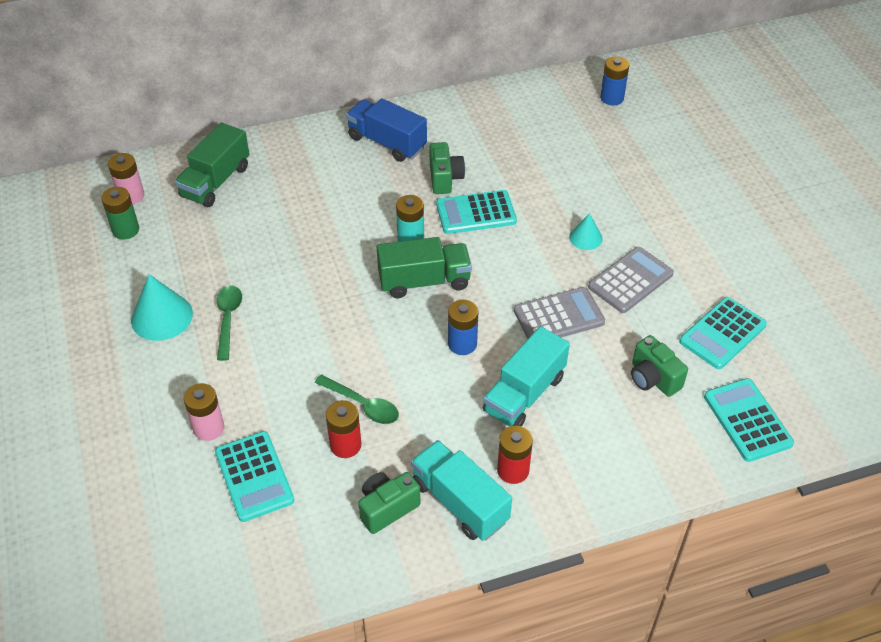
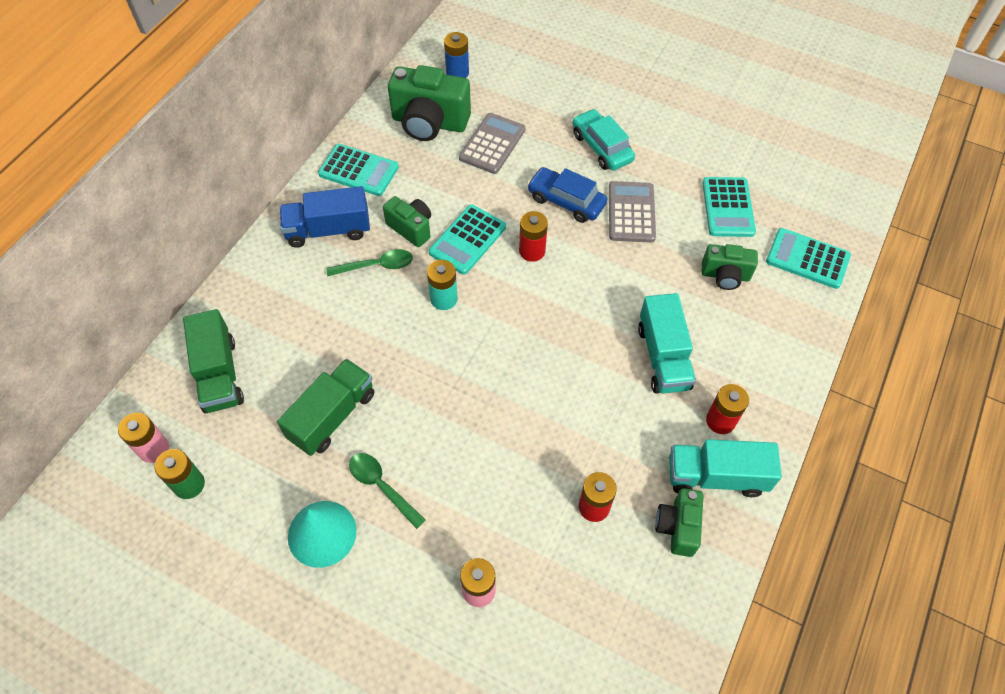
camera: 45 degrees left, 10 degrees up
turquoise calculator [215,431,294,522] -> turquoise calculator moved to [318,144,399,196]
green spoon [315,375,399,424] -> green spoon moved to [326,249,413,276]
green truck [377,237,472,298] -> green truck moved to [277,359,374,456]
blue battery [448,299,479,355] -> none
grey calculator [514,287,605,339] -> grey calculator moved to [459,113,526,174]
turquoise cone [569,213,603,250] -> blue car [527,167,607,223]
none -> green camera [388,65,471,141]
none -> red battery [519,211,548,262]
none -> turquoise car [573,109,635,171]

